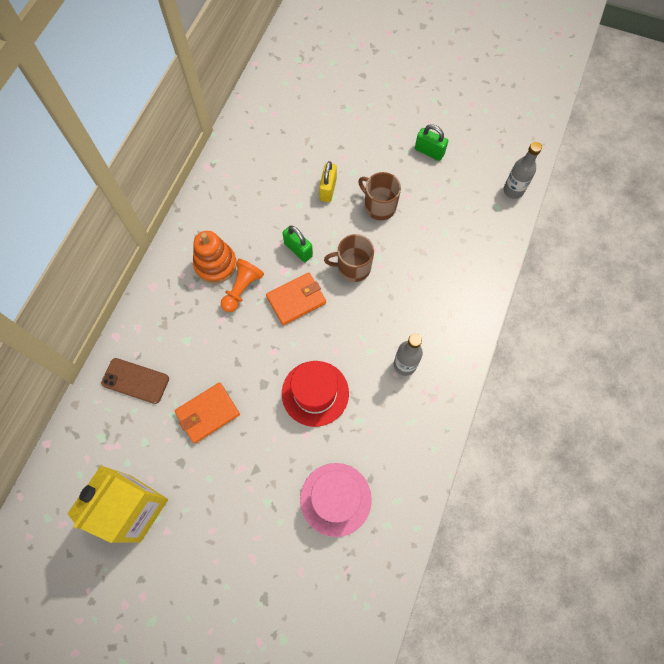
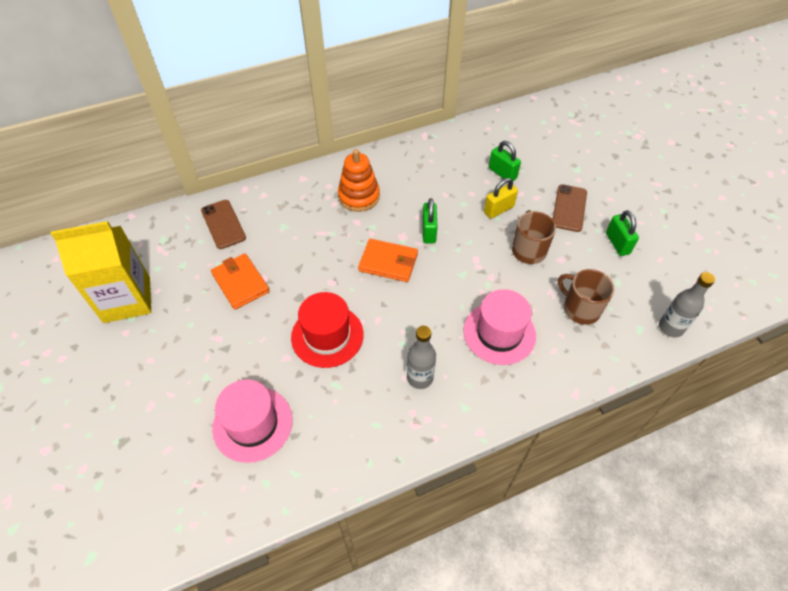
camera: 45 degrees right, 15 degrees down
orange wallet [175,382,240,444] -> orange wallet turned 45 degrees clockwise [211,253,270,310]
orange pawn [221,259,264,312] -> none
brown mug [324,234,374,282] -> brown mug moved to [558,269,614,325]
none -> pink hat [464,289,536,365]
none -> green padlock [489,141,521,181]
none -> brown phone [553,185,587,232]

